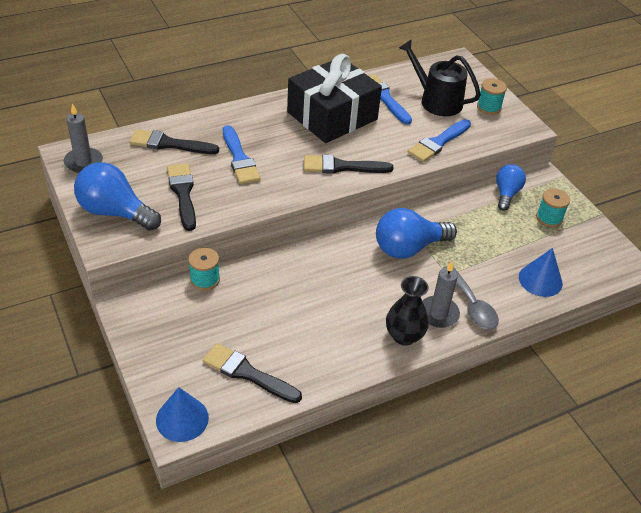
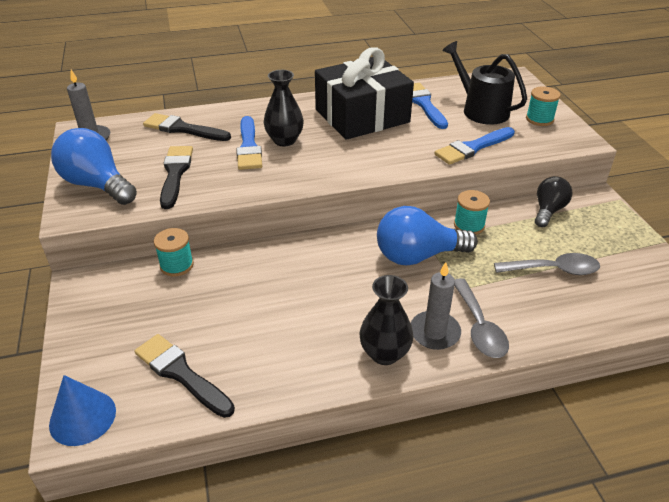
camera: 15 degrees right, 5 degrees down
black brush [304,155,393,174] -> none
blue light bulb [496,164,526,211] -> black light bulb [535,176,572,227]
blue cone [519,248,563,297] -> none
turquoise spool [536,188,570,227] -> turquoise spool moved to [454,190,490,234]
none -> black vase [264,70,304,146]
none -> grey spoon [494,253,600,275]

